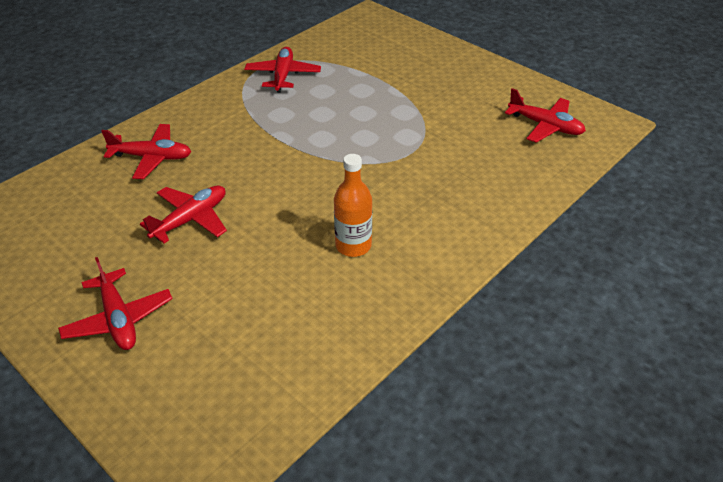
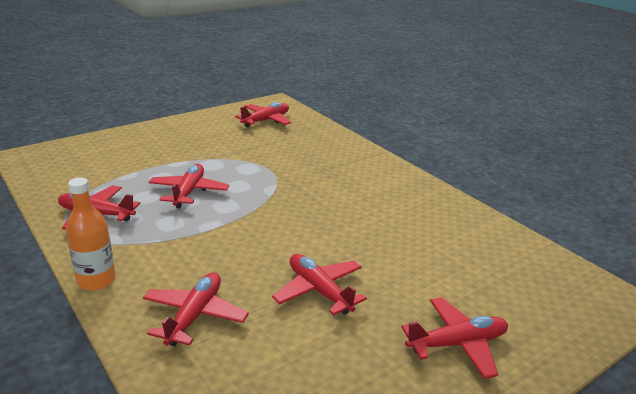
camera: 80 degrees left, 15 degrees down
orange bottle [334,154,372,257] -> orange bottle moved to [66,177,116,290]
none -> red plane [149,164,229,209]

